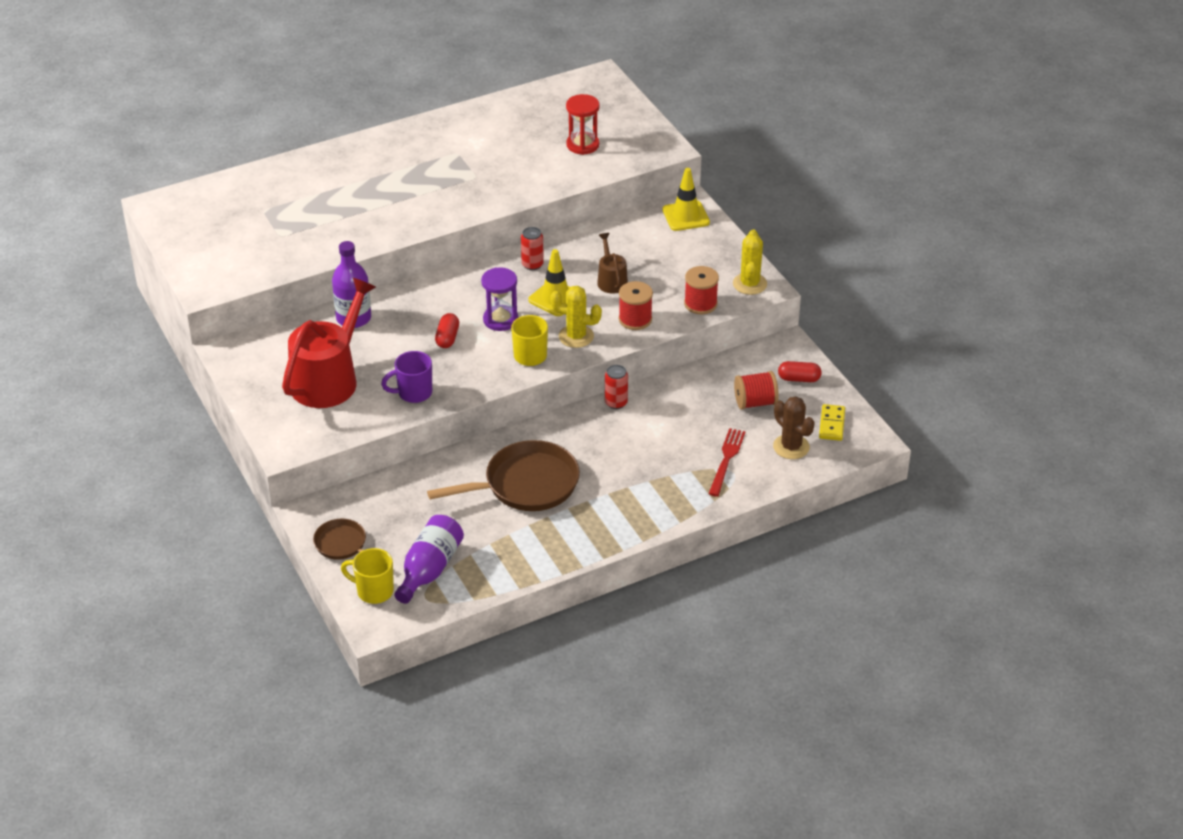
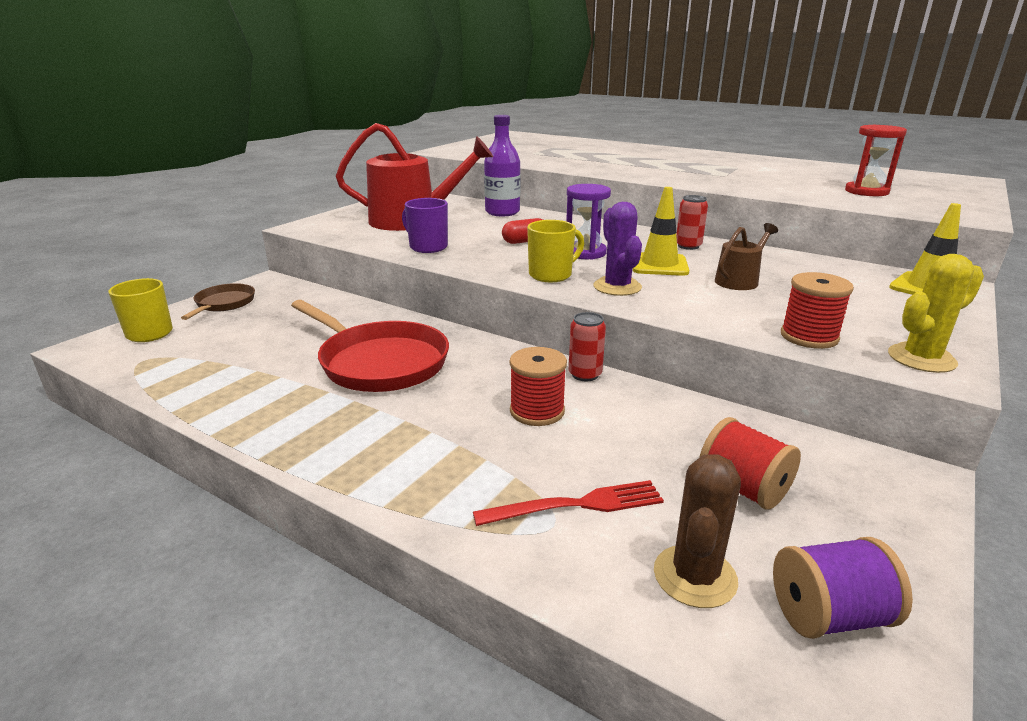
camera: 60 degrees right, 15 degrees down
purple bottle [394,515,464,604] -> none
brown pan [427,440,580,511] -> red pan [291,300,449,392]
yellow cactus [550,286,602,348] -> purple cactus [593,202,642,296]
red spool [619,281,653,330] -> red spool moved to [510,347,567,426]
red capsule [778,361,822,382] -> none
yellow domino [819,404,845,441] -> purple spool [773,537,913,639]

